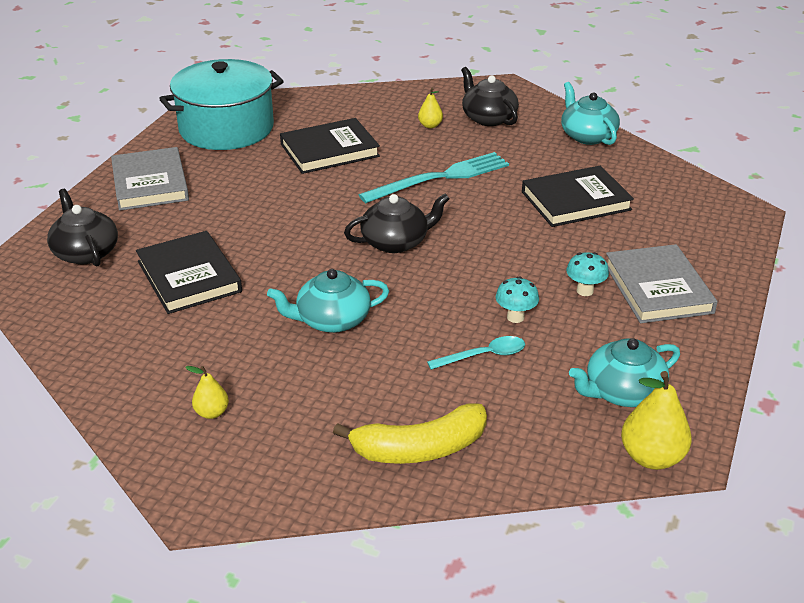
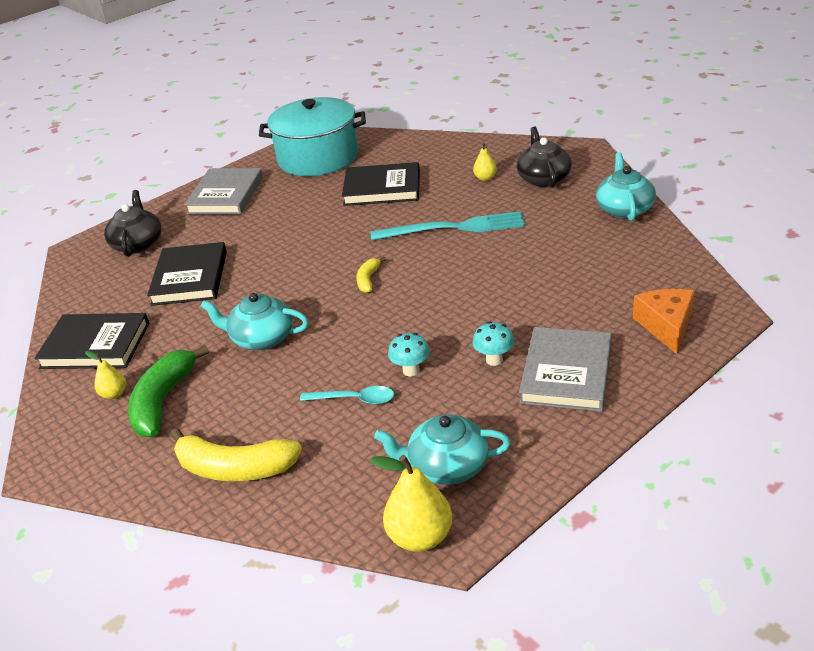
camera: 30 degrees right, 0 degrees up
black teapot [344,193,449,253] -> yellow banana [356,257,386,293]
black book [522,166,634,227] -> black book moved to [34,313,149,369]
none -> green banana [128,345,209,437]
none -> orange cheese [633,289,695,354]

